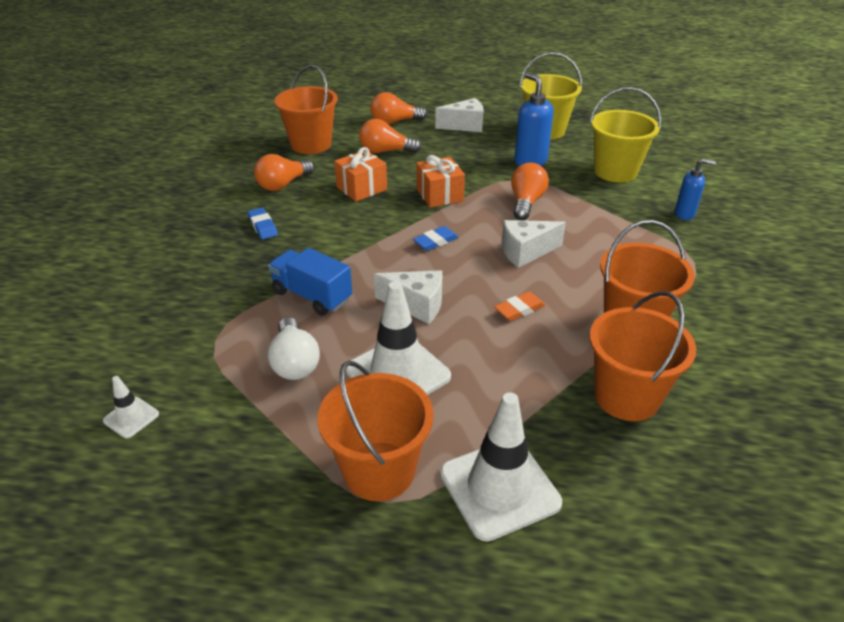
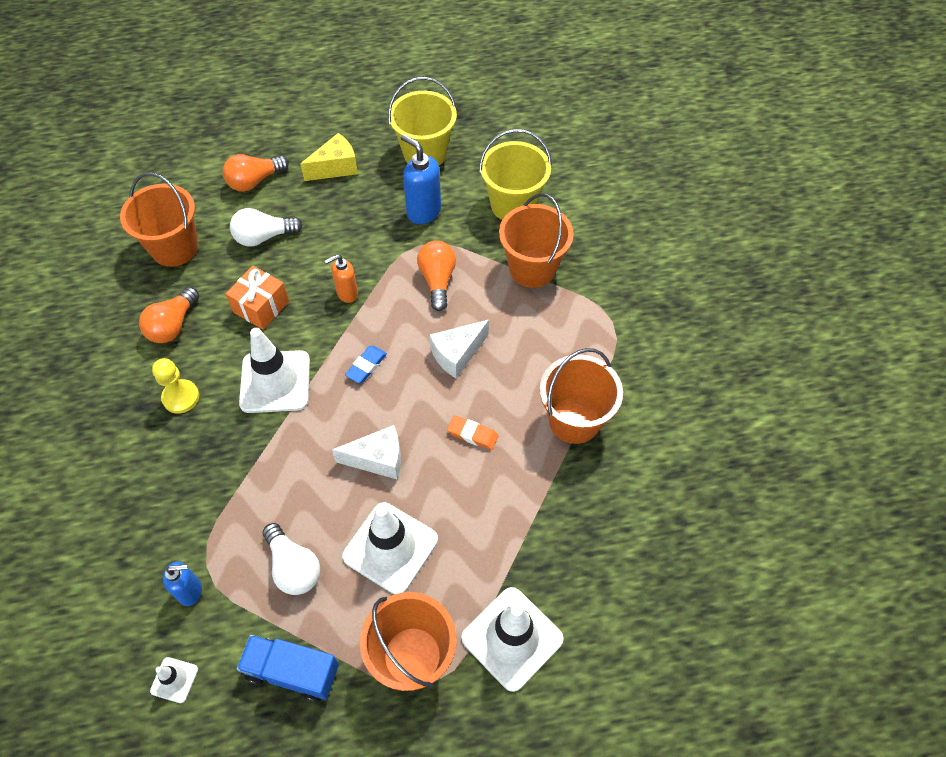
camera: 20 degrees left, 20 degrees up
blue eraser [248,208,278,239] -> yellow pawn [152,358,199,414]
blue truck [268,248,352,316] -> blue truck moved to [237,635,339,702]
orange light bulb [359,119,421,153] -> white light bulb [230,208,303,247]
orange gift [416,155,465,208] -> orange soap dispenser [325,255,358,303]
white cheese [435,98,484,132] -> yellow cheese [300,133,358,181]
orange eraser [494,292,545,321] -> orange eraser turned 75 degrees clockwise [447,415,499,450]
orange bucket [589,291,696,421] -> orange bucket moved to [499,193,574,288]
blue soap dispenser [675,158,716,220] -> blue soap dispenser moved to [163,562,202,606]
none -> white traffic cone [239,328,310,413]

